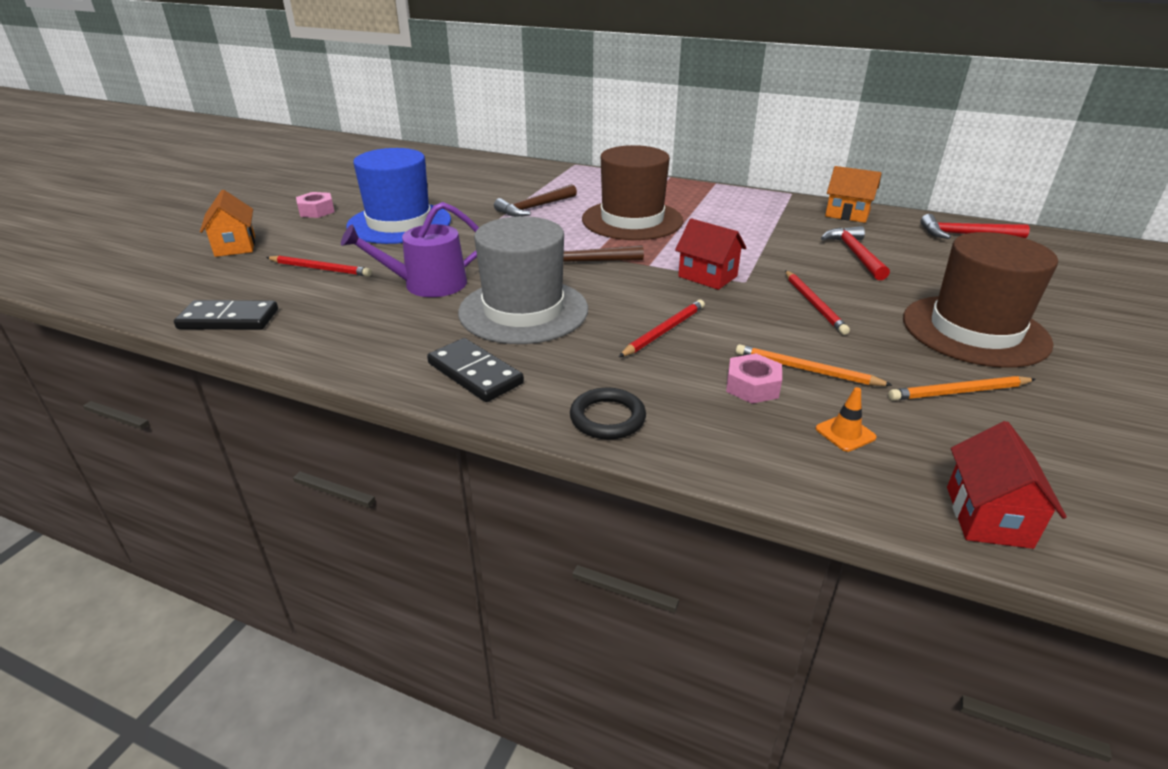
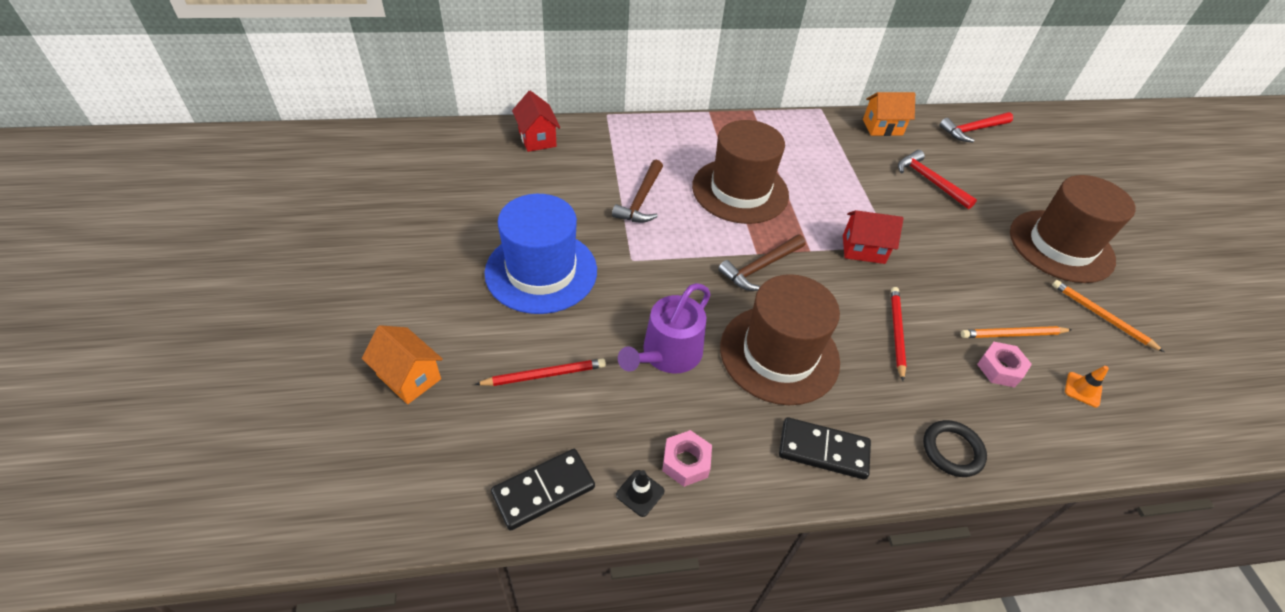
camera: 35 degrees left, 15 degrees up
pink nut [296,192,334,218] -> pink nut moved to [662,430,712,487]
grey hat [458,216,588,344] -> brown hat [720,274,840,405]
red pencil [785,270,850,335] -> none
orange pencil [888,376,1036,401] -> orange pencil turned 90 degrees clockwise [1052,280,1164,352]
red house [947,421,1066,549] -> red house moved to [512,91,560,152]
none -> black traffic cone [616,470,664,517]

